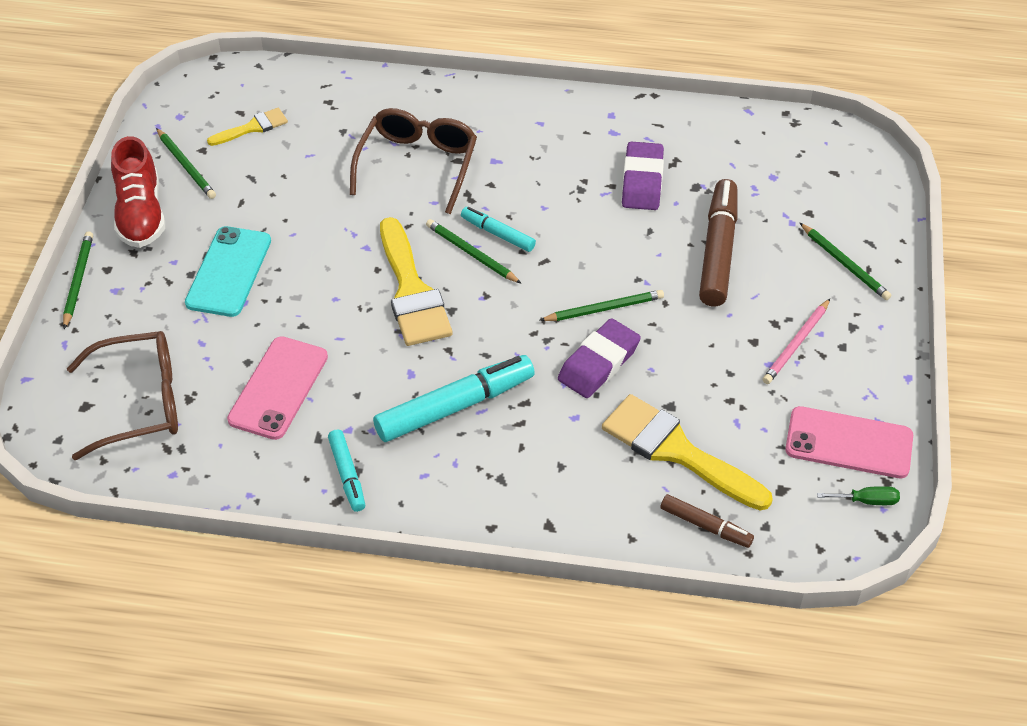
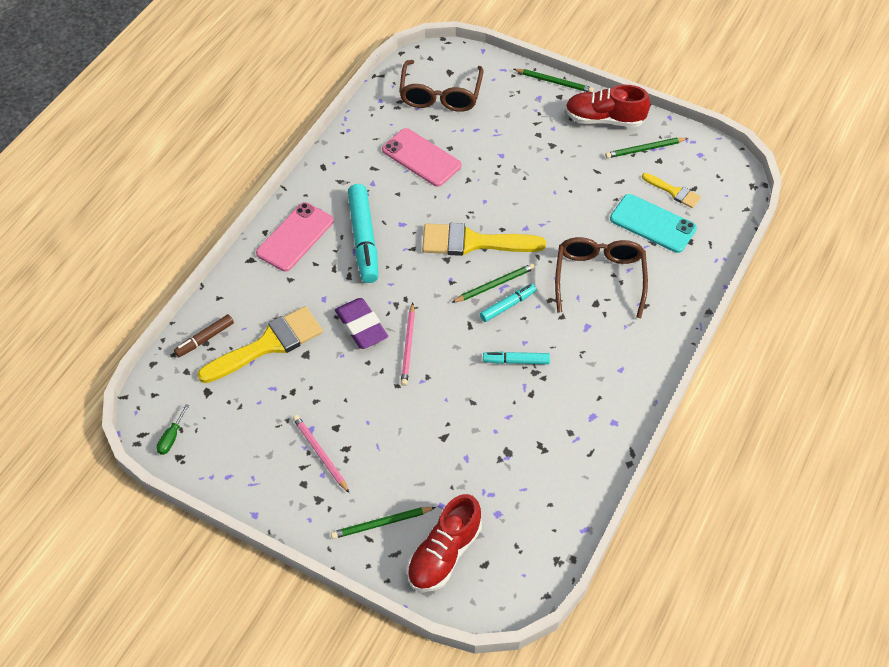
camera: 110 degrees right, 5 degrees up
turquoise phone [185,226,271,317] -> turquoise phone moved to [610,194,697,253]
yellow brush [207,108,288,146] -> yellow brush turned 45 degrees counterclockwise [642,173,701,208]
turquoise marker [328,429,365,512] -> turquoise marker moved to [483,351,550,364]
brown glasses [350,108,477,214] -> brown glasses turned 120 degrees counterclockwise [555,237,648,318]
green pencil [540,290,664,321] -> pink pencil [401,303,415,386]
purple eraser [622,142,664,210] -> none
brown marker [699,179,737,306] -> none
pink phone [785,406,913,478] -> pink phone moved to [256,202,334,272]
none -> red shoe [407,494,482,592]

